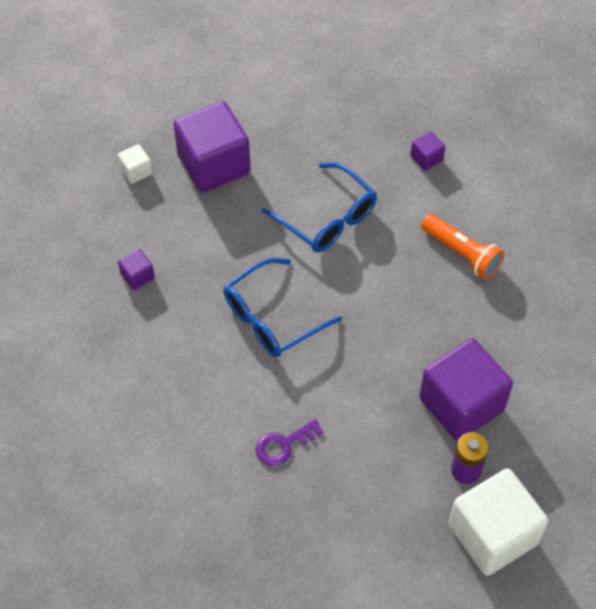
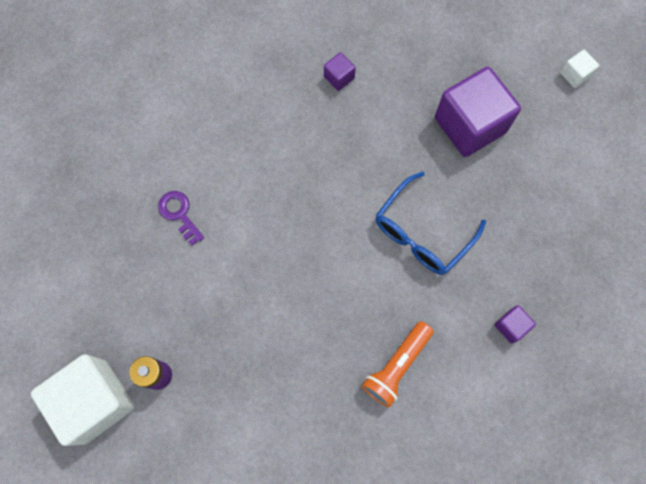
camera: 85 degrees right, 15 degrees up
white cube [118,144,152,184] -> white cube moved to [560,50,599,88]
blue glasses [223,258,342,357] -> none
purple cube [419,338,513,441] -> none

